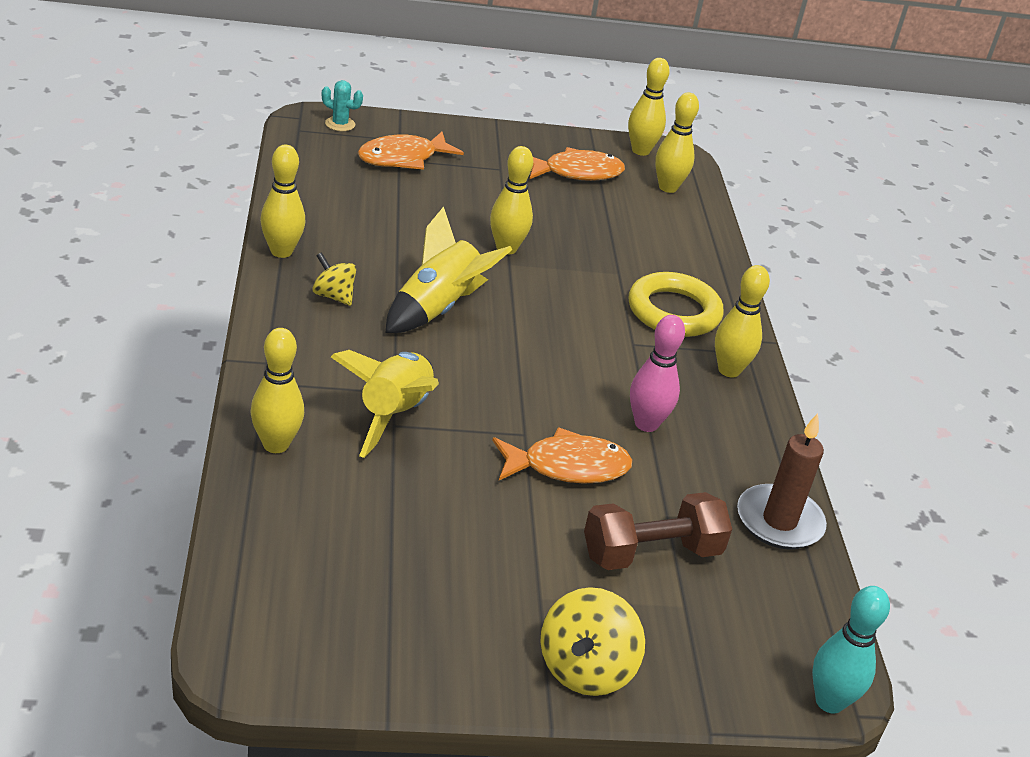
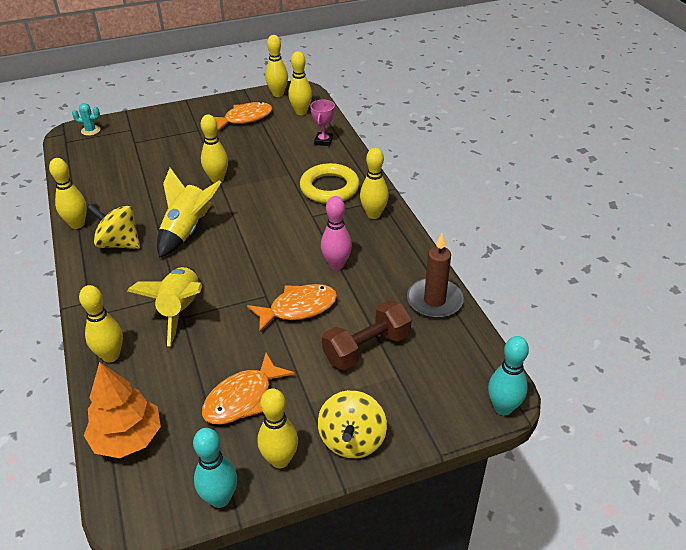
camera: 10 degrees left, 5 degrees up
yellow spinning top [312,252,356,306] -> yellow spinning top [87,204,140,249], size x1.61
orange fish [358,132,464,170] -> orange fish moved to [202,352,295,424]
none -> orange tree [84,362,161,458]
none -> turquoise bowling pin [193,428,237,508]
none -> yellow bowling pin [257,388,298,468]
none -> pink trophy [310,100,335,146]

